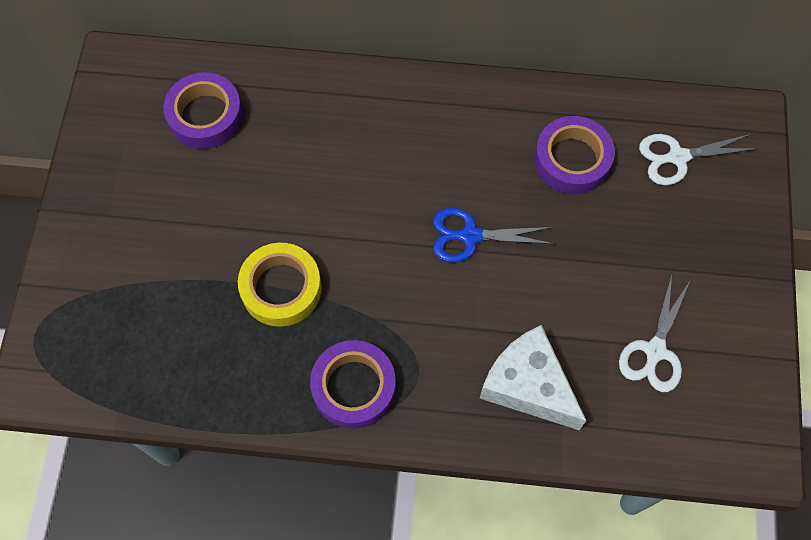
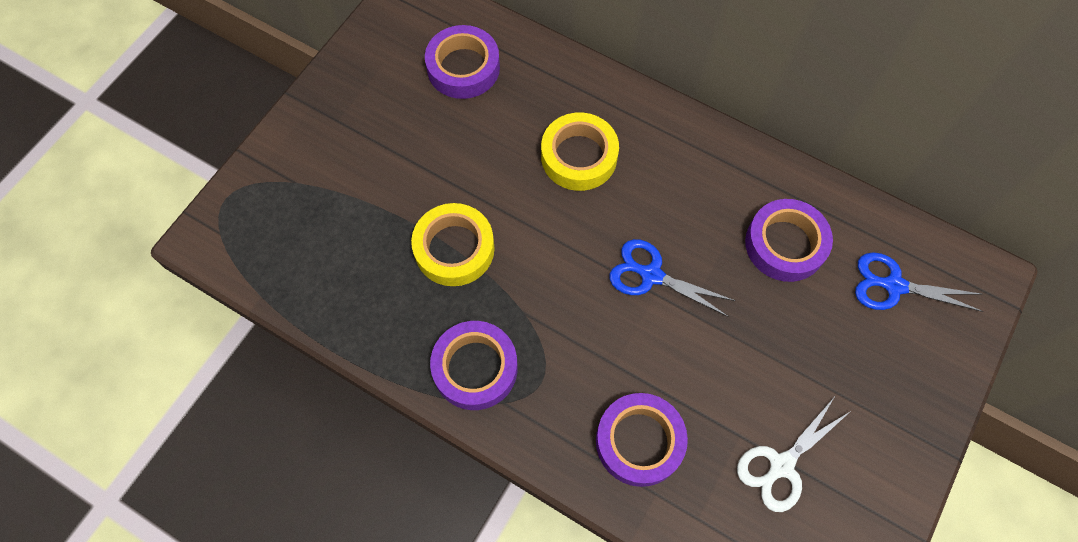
camera: 25 degrees right, 0 degrees up
white cheese [480,325,586,430] -> purple tape [596,393,688,487]
white scissors [639,134,758,185] -> blue scissors [855,252,983,312]
none -> yellow tape [541,113,619,191]

